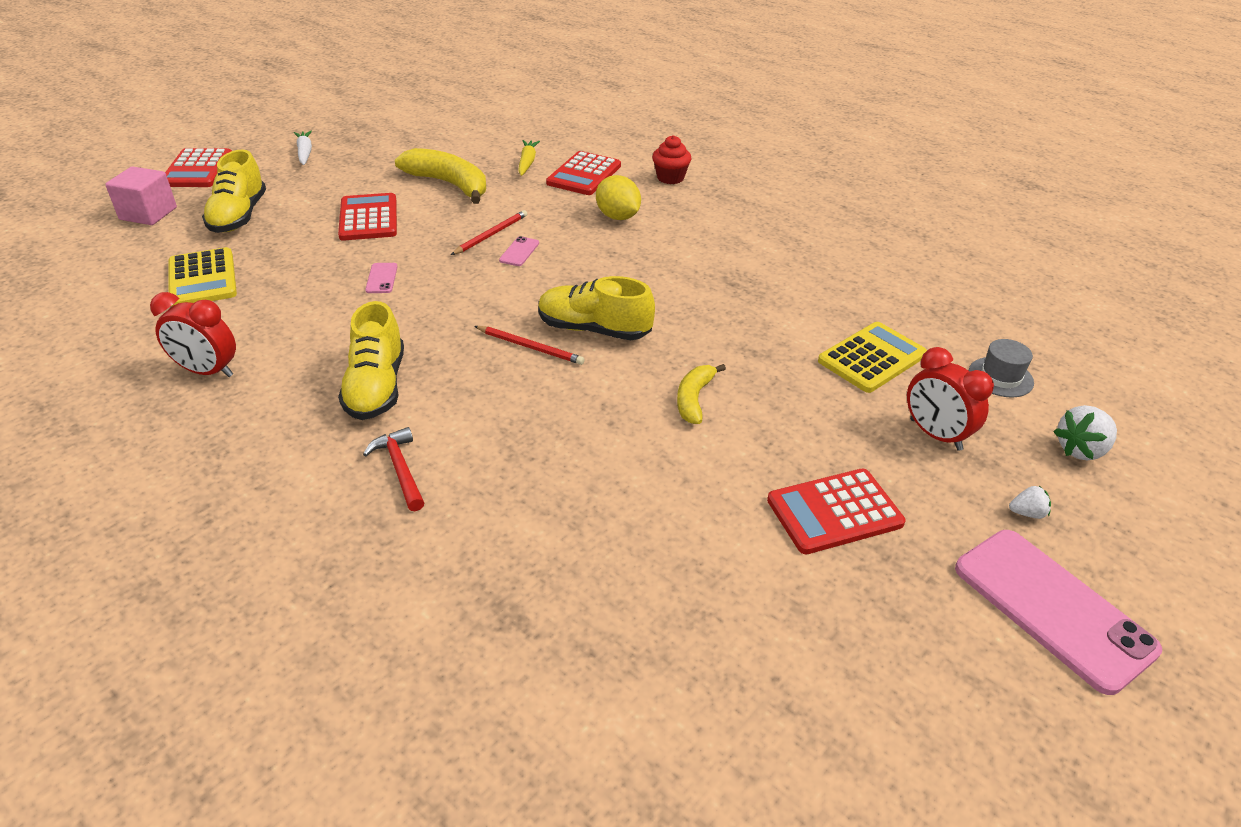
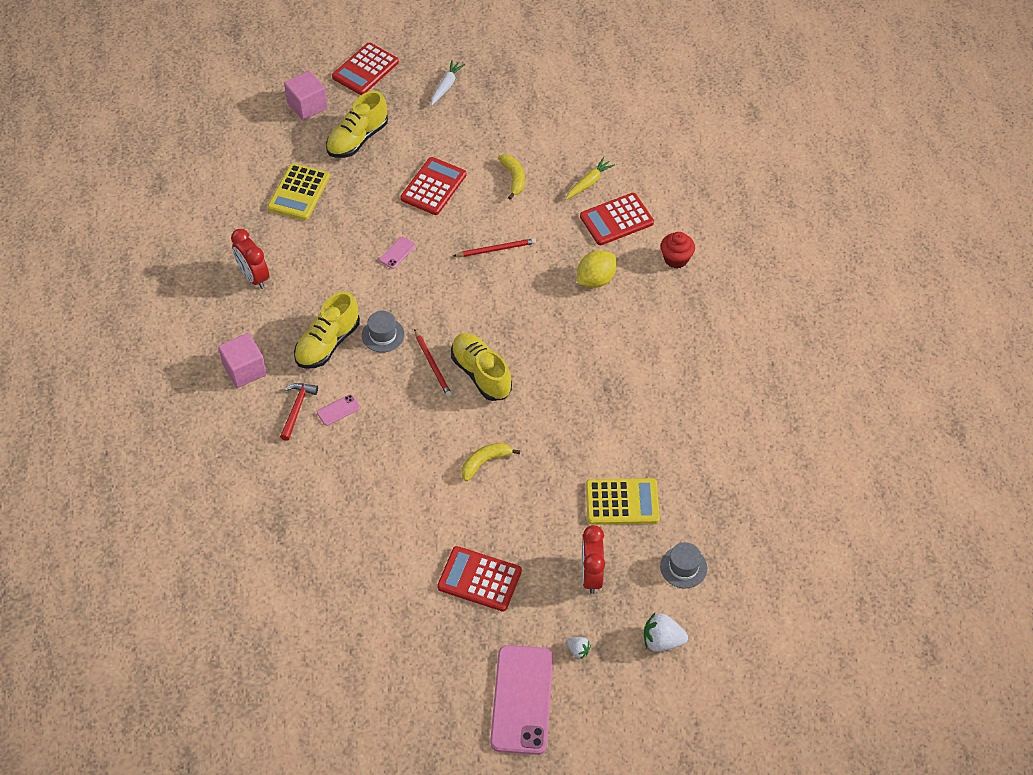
camera: 40 degrees right, 15 degrees up
yellow banana [395,148,486,204] -> yellow banana [498,154,525,200], size x0.57
pink phone [499,236,539,266] -> pink phone moved to [317,394,360,426]
yellow lemon [596,175,641,220] -> yellow lemon turned 45 degrees clockwise [577,250,617,288]
none -> pink cube [218,333,267,388]
none -> grey hat [362,311,404,353]

